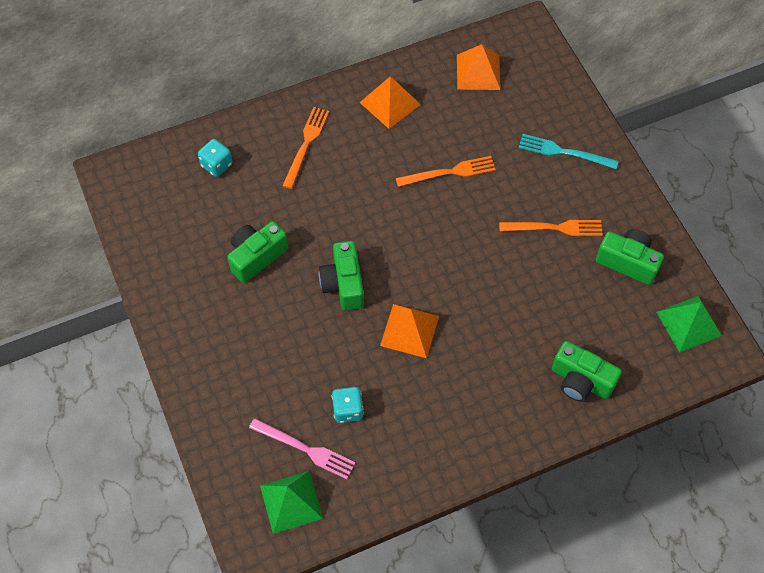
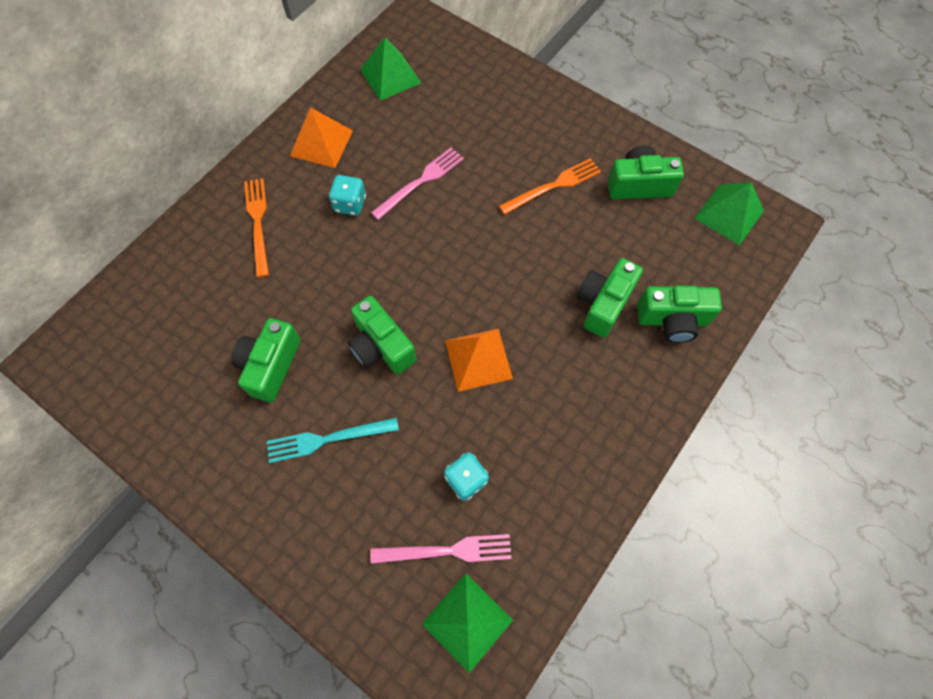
camera: 30 degrees left, 5 degrees up
turquoise dice [198,139,233,177] -> turquoise dice moved to [329,175,366,216]
orange fork [396,156,496,187] -> pink fork [371,148,464,220]
orange pyramid [457,44,501,90] -> green pyramid [360,37,421,101]
turquoise fork [519,134,619,169] -> turquoise fork moved to [267,417,399,463]
none -> green camera [576,258,643,338]

